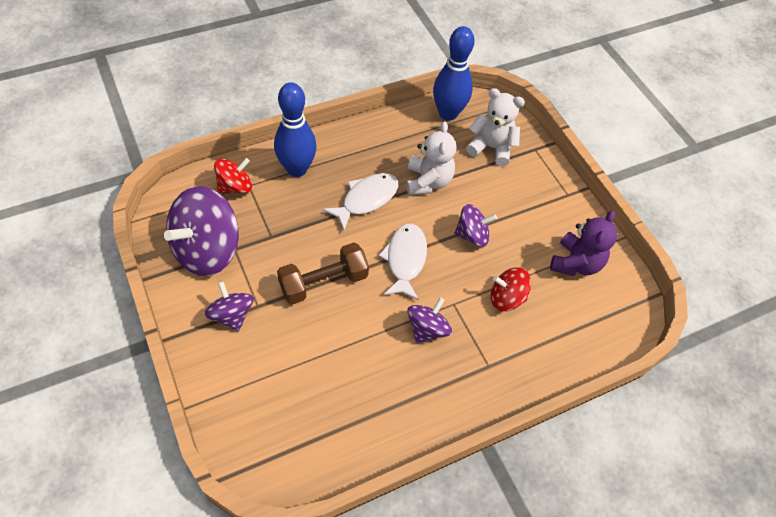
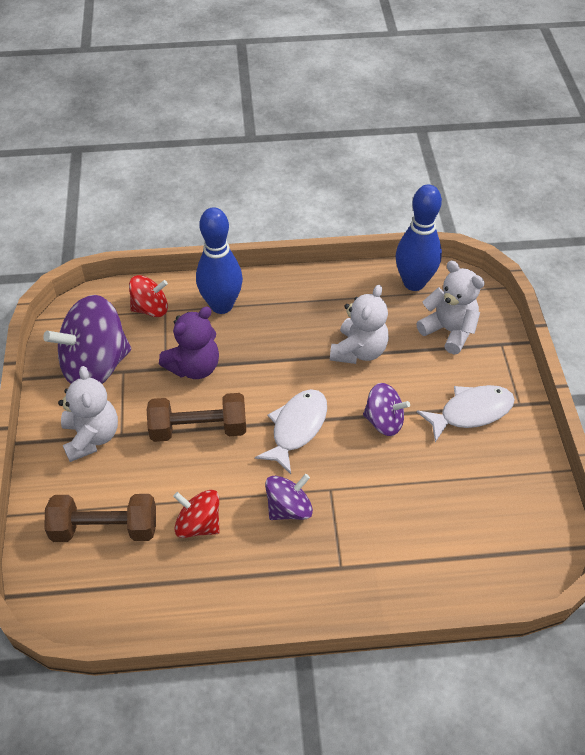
camera: 25 degrees right, 5 degrees down
purple spinning top [205,281,254,332] -> white teddy bear [58,366,118,462]
white fish [323,173,398,231] -> white fish moved to [417,385,515,442]
red spinning top [491,268,531,311] -> red spinning top moved to [173,490,220,538]
purple teddy bear [550,211,617,276] -> purple teddy bear moved to [159,307,219,379]
none -> brown dumbbell [44,494,156,542]

